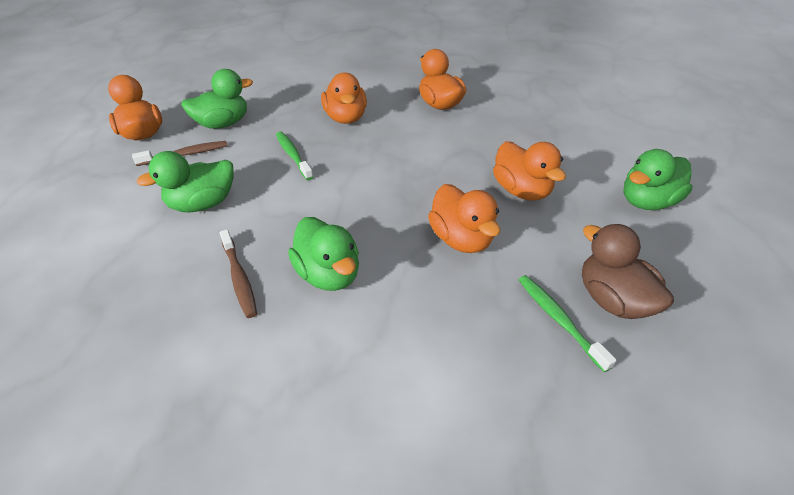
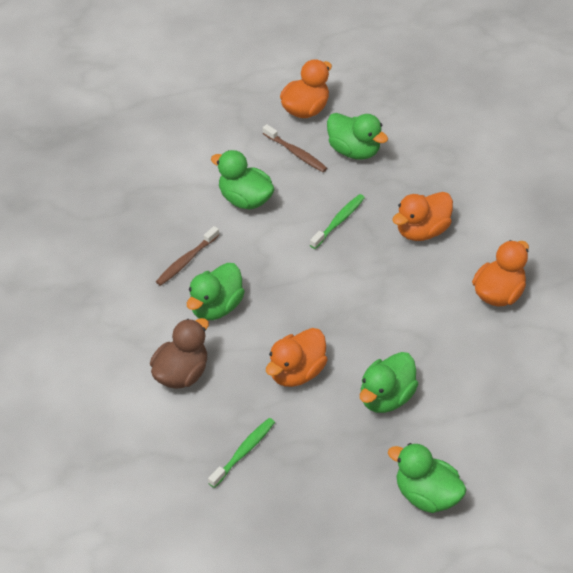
camera: 65 degrees right, 5 degrees up
orange duck [493,141,566,201] -> green duck [360,352,418,413]
brown duck [582,224,674,319] -> brown duck moved to [150,318,209,389]

